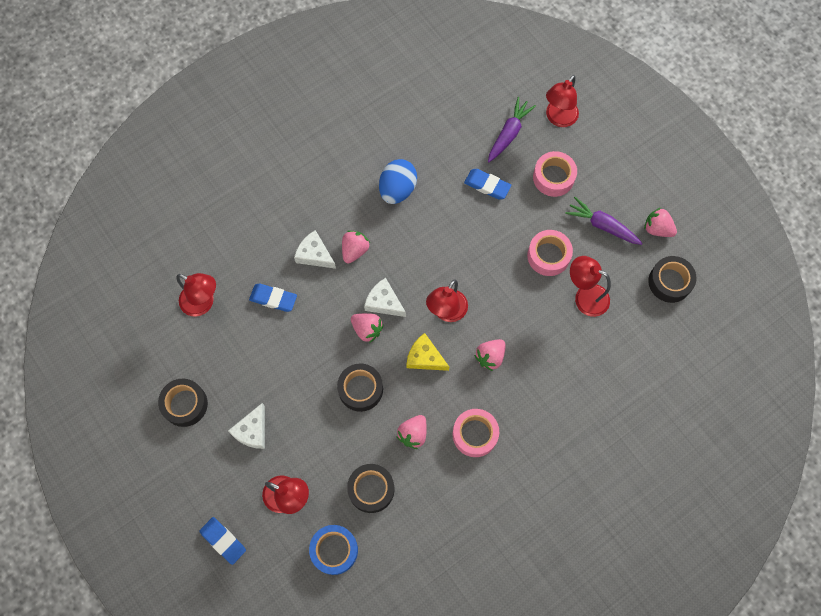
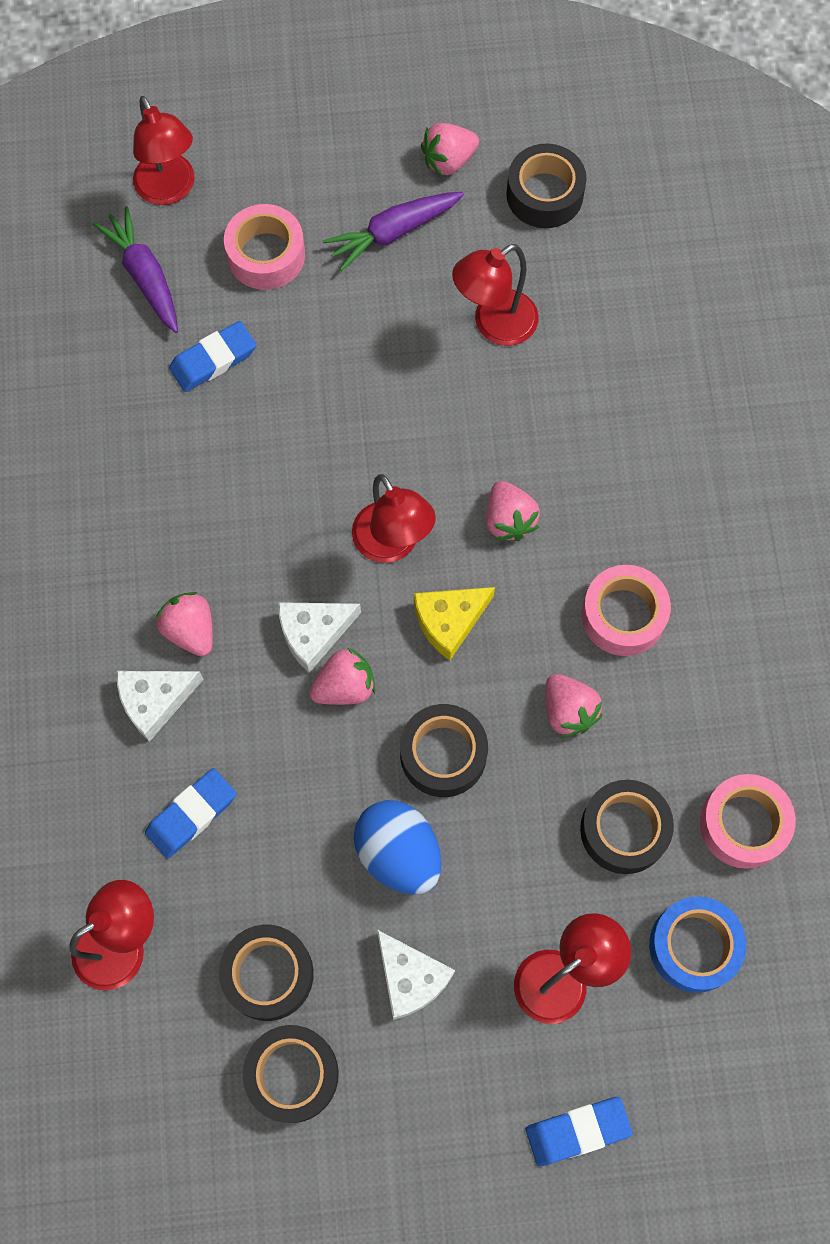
camera: 60 degrees left, 0 degrees up
blue egg [379,159,417,204] -> blue egg moved to [353,800,442,895]
pink tape [527,230,573,276] -> pink tape moved to [700,774,796,869]
none -> black tape [219,925,314,1021]

